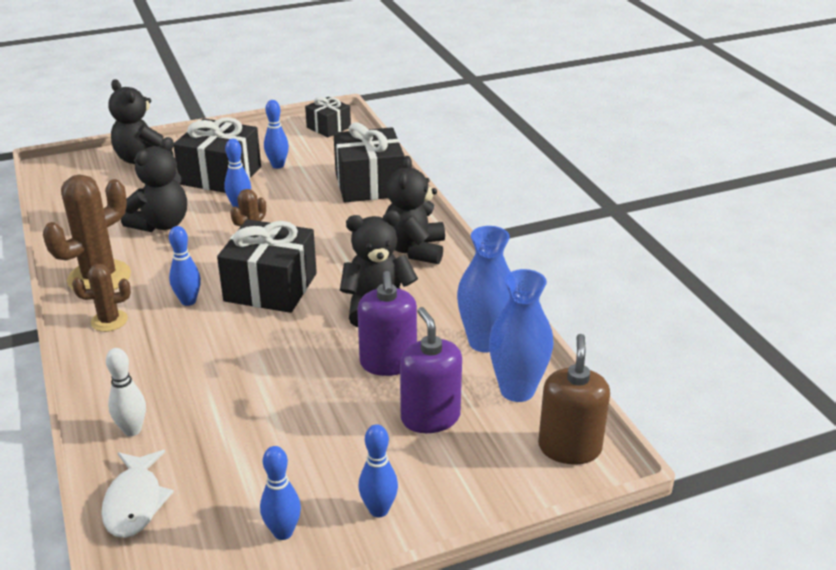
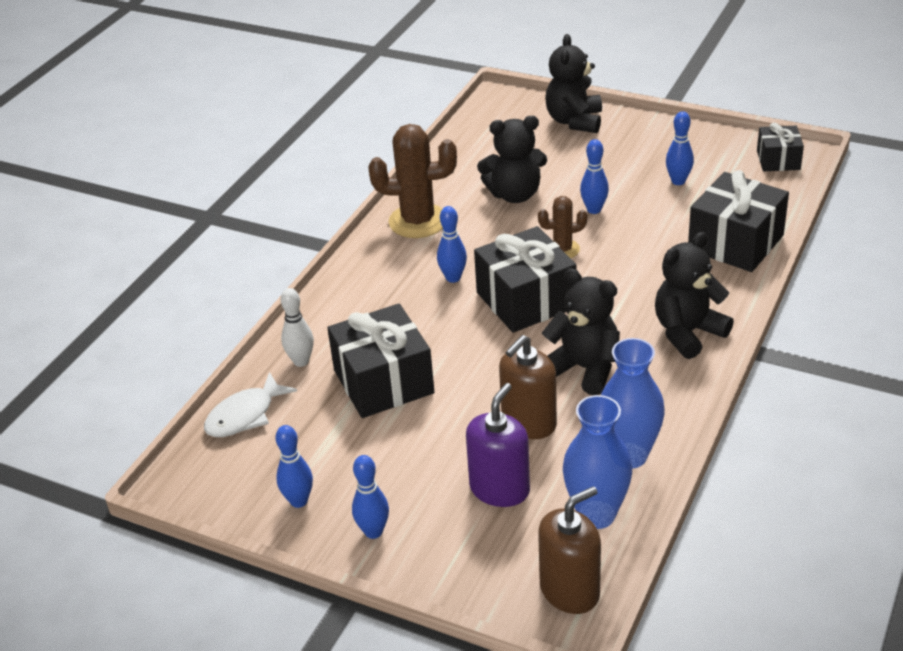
camera: 50 degrees right, 5 degrees up
brown cactus [72,264,131,332] -> none
black gift [174,117,261,193] -> black gift moved to [327,304,434,418]
purple soap dispenser [357,271,417,376] -> brown soap dispenser [499,335,557,439]

